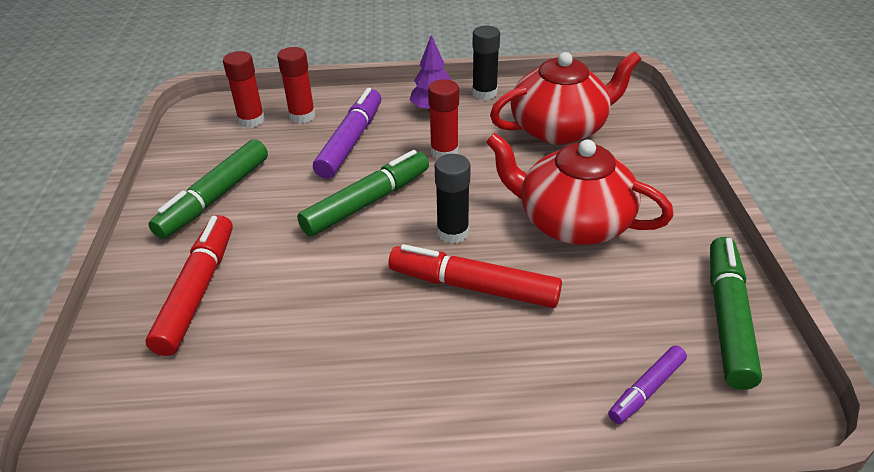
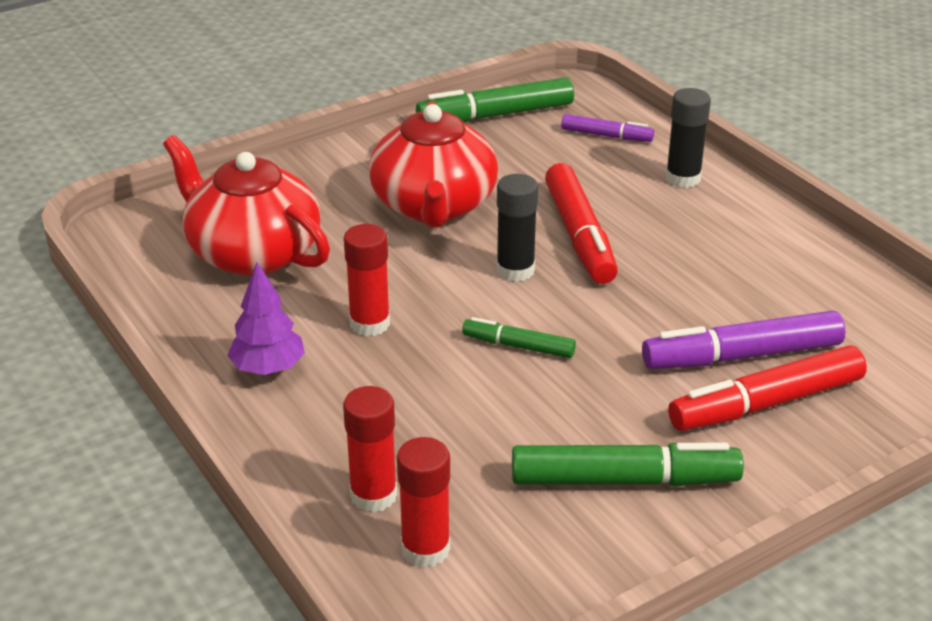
camera: 120 degrees left, 5 degrees down
green marker [297,150,429,236] -> green marker [462,317,576,358], size x0.56
purple marker [313,88,381,179] -> purple marker moved to [642,311,846,369]
black glue stick [472,26,500,100] -> black glue stick moved to [666,88,711,188]

